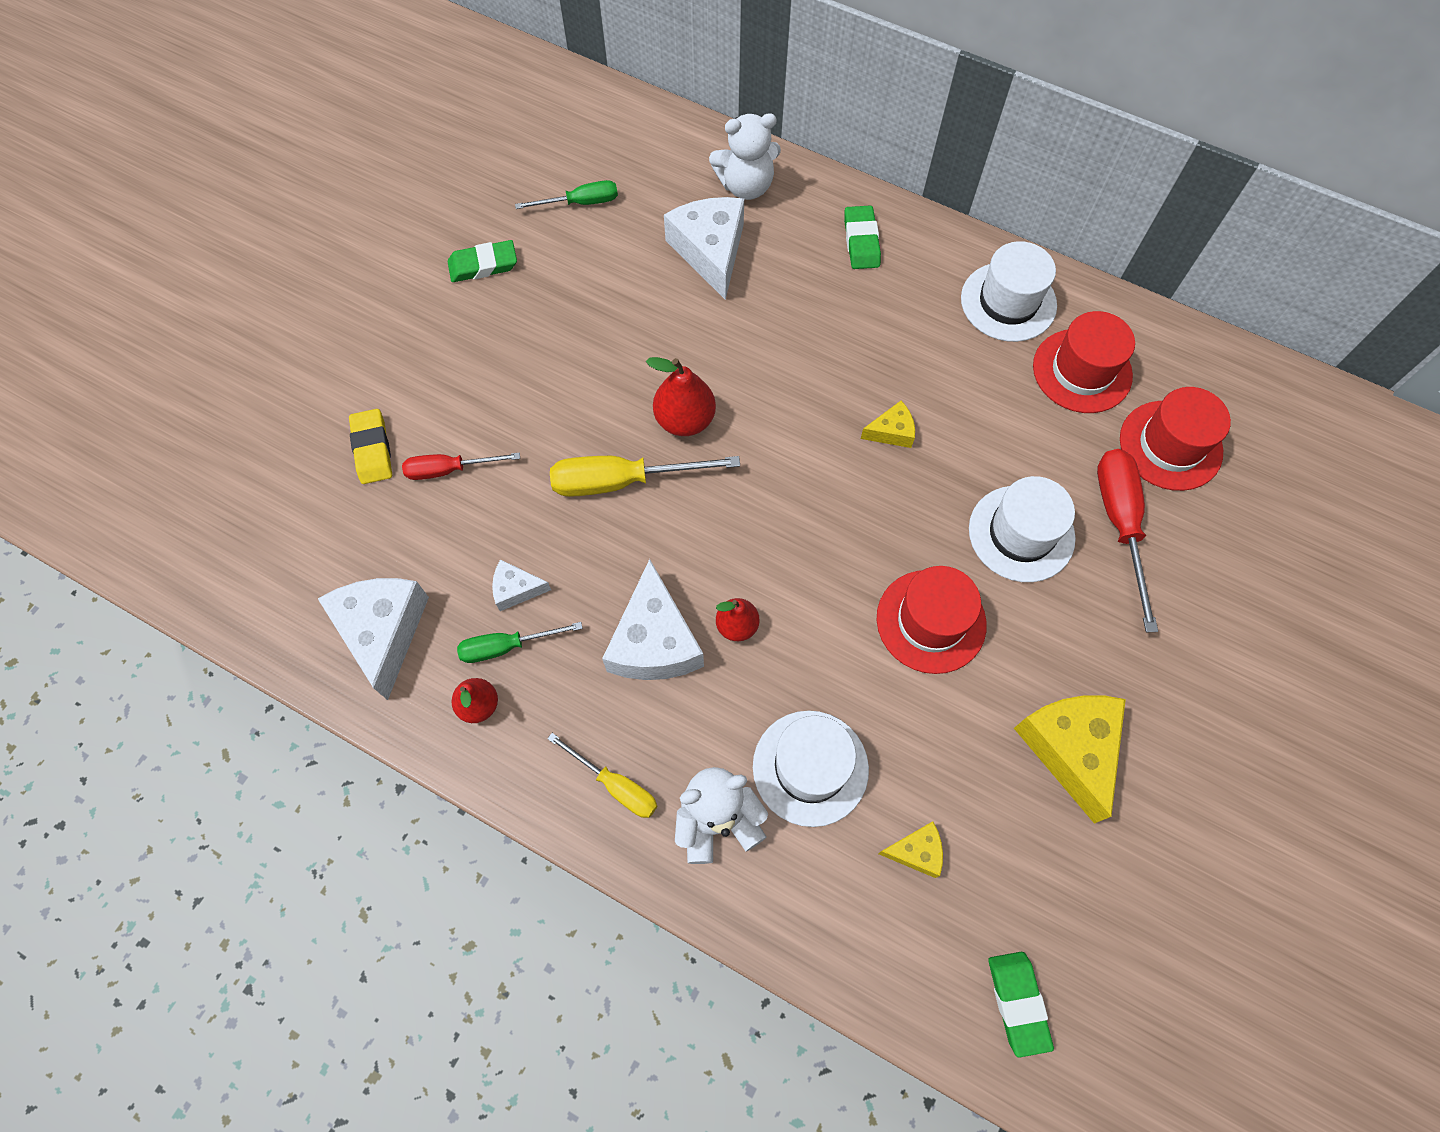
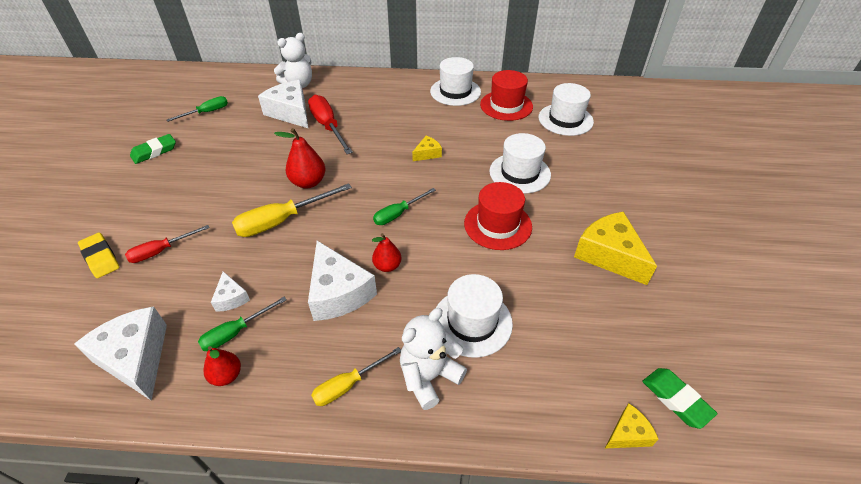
camera: 25 degrees left, 20 degrees down
white cheese [492,559,551,611] -> white cheese turned 90 degrees counterclockwise [211,271,250,312]
yellow screwdriver [547,733,657,818] -> yellow screwdriver turned 135 degrees clockwise [311,347,401,406]
green eraser [844,205,881,269] -> none
yellow cheese [878,821,943,878] -> yellow cheese moved to [605,403,658,448]
red screwdriver [1097,449,1158,632] -> red screwdriver moved to [308,95,353,154]
red hat [1120,387,1231,491] -> white hat [538,83,594,136]
none -> green screwdriver [373,188,436,225]

